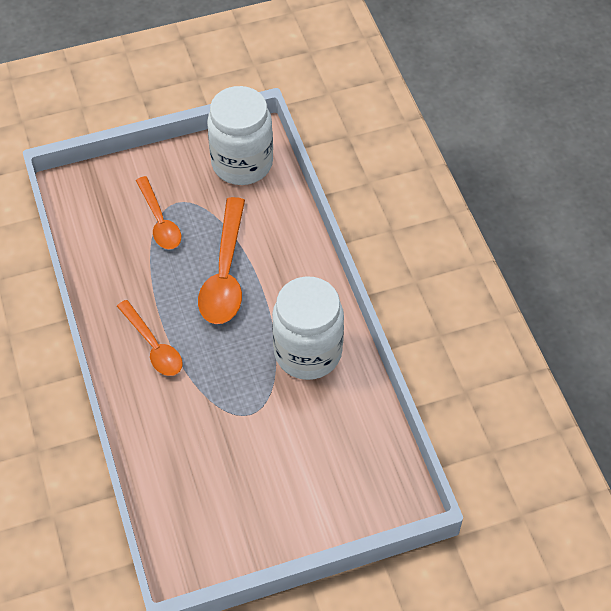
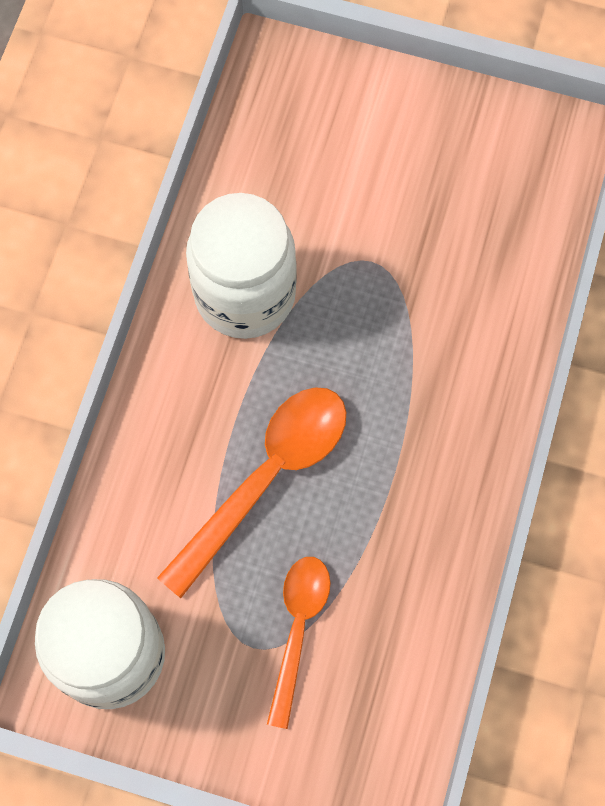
camera: 145 degrees left, 15 degrees up
orange spoon [117,300,183,376] -> none

